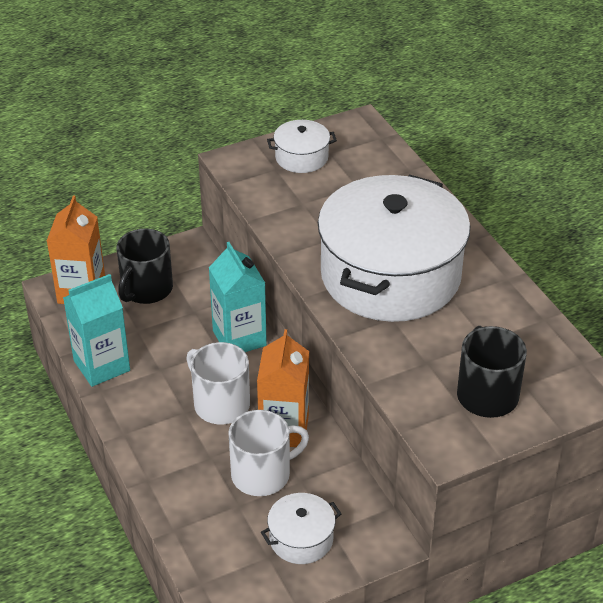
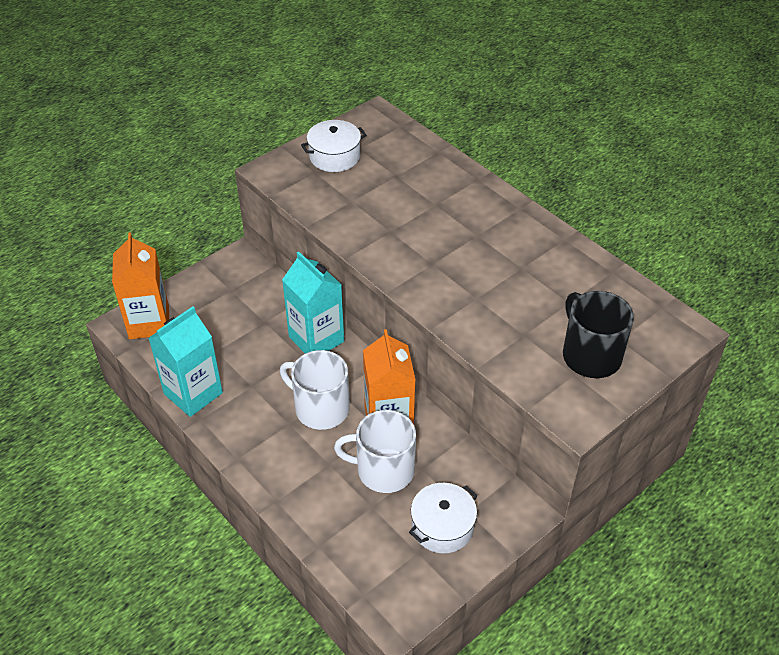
camera: 15 degrees left, 5 degrees up
black mug [117,229,173,304] -> none
white mug [228,410,309,496] -> white mug turned 135 degrees counterclockwise [334,410,416,493]
white pot [318,174,470,322] -> none

